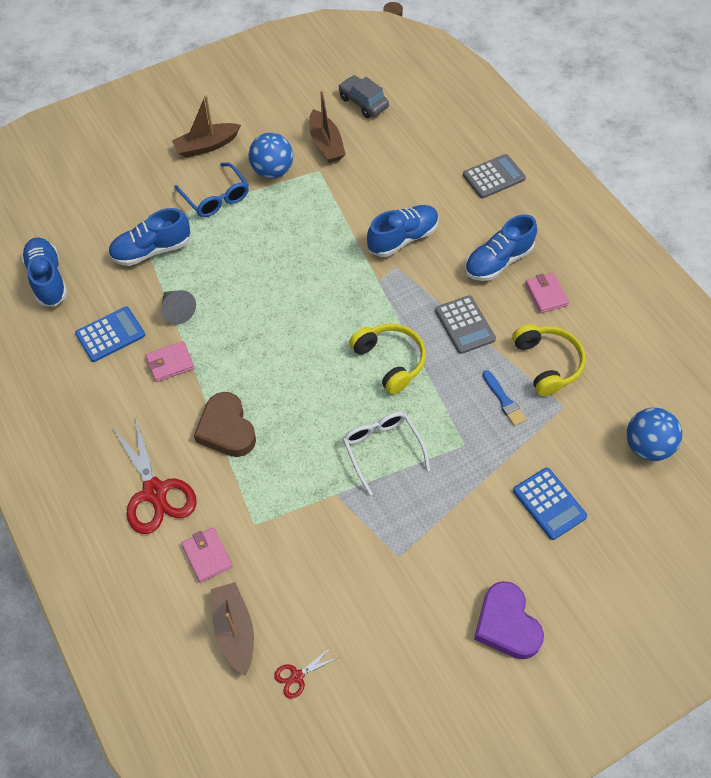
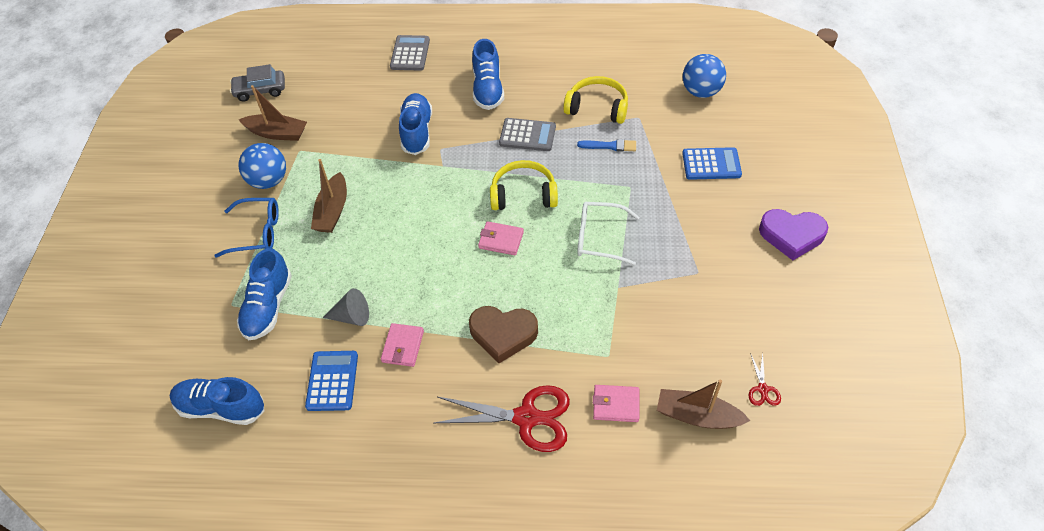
camera: 55 degrees left, 5 degrees down
brown boat [172,95,241,158] -> brown boat moved to [311,159,347,233]
pink wallet [525,273,569,313] -> pink wallet moved to [478,221,524,255]

